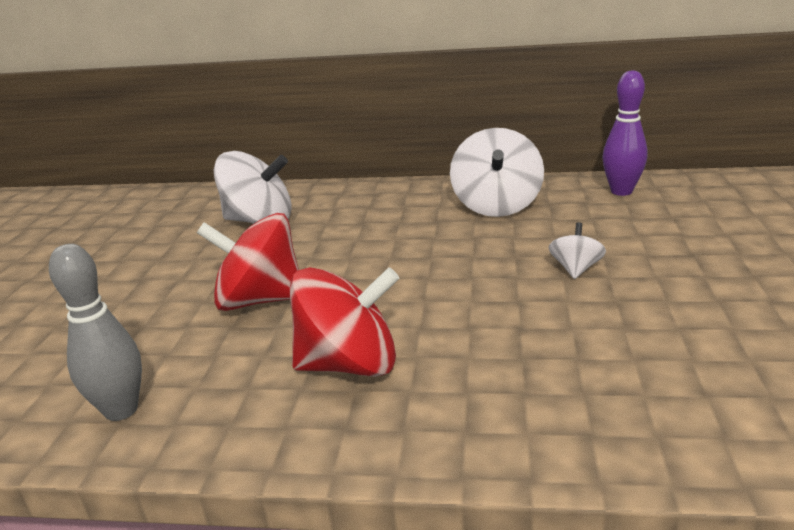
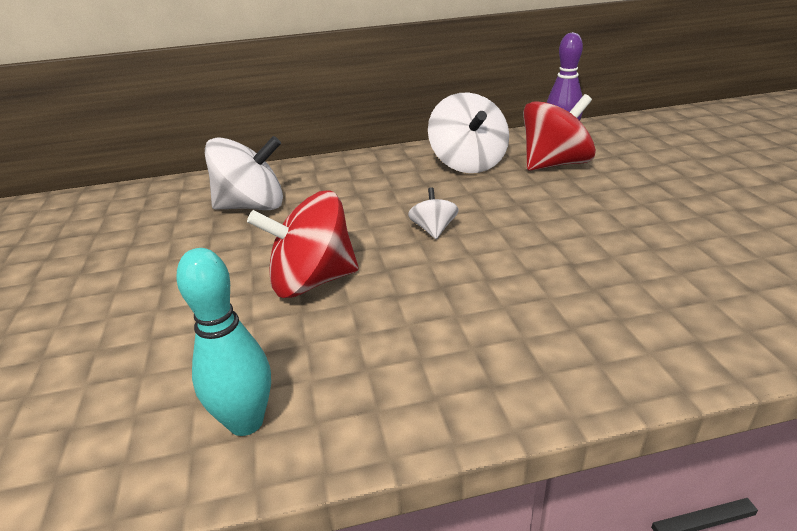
camera: 20 degrees left, 5 degrees up
grey bowling pin [49,244,142,421] -> turquoise bowling pin [176,248,271,436]
red spinning top [290,267,399,377] -> red spinning top moved to [523,94,596,171]
white spinning top [549,222,606,279] -> white spinning top moved to [408,187,459,239]

